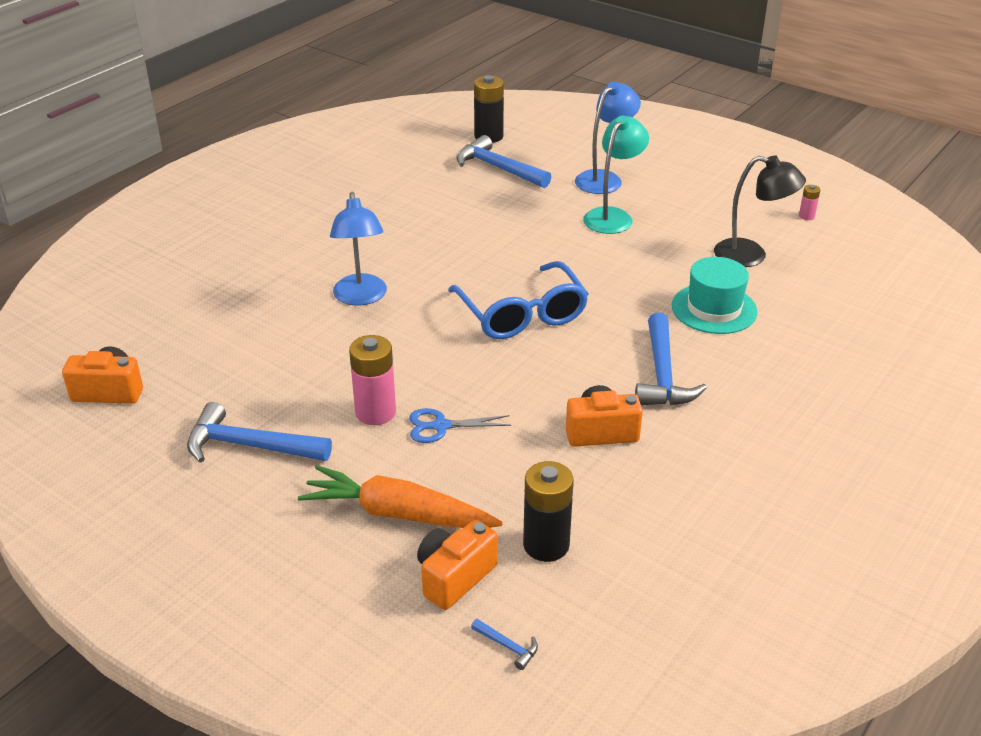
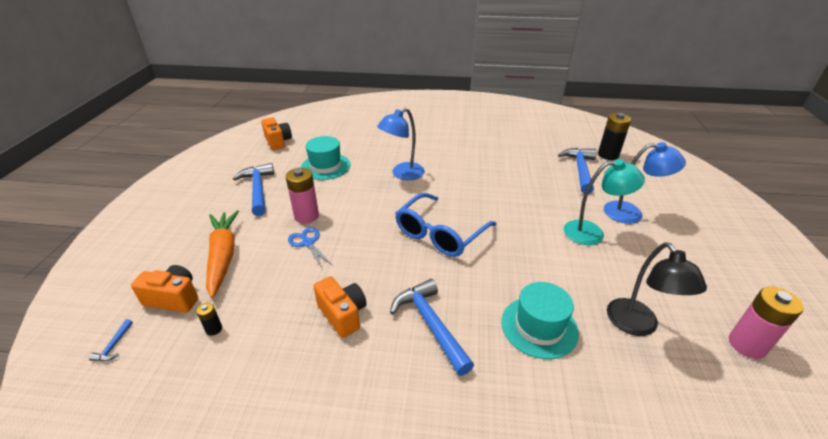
camera: 60 degrees right, 0 degrees up
black battery [523,461,574,562] -> black battery [196,302,222,336], size x0.49
blue hammer [635,313,707,406] -> blue hammer turned 90 degrees clockwise [390,279,474,376]
pink battery [799,185,820,220] -> pink battery [729,287,804,359], size x2.06
none -> turquoise hat [301,136,350,180]

